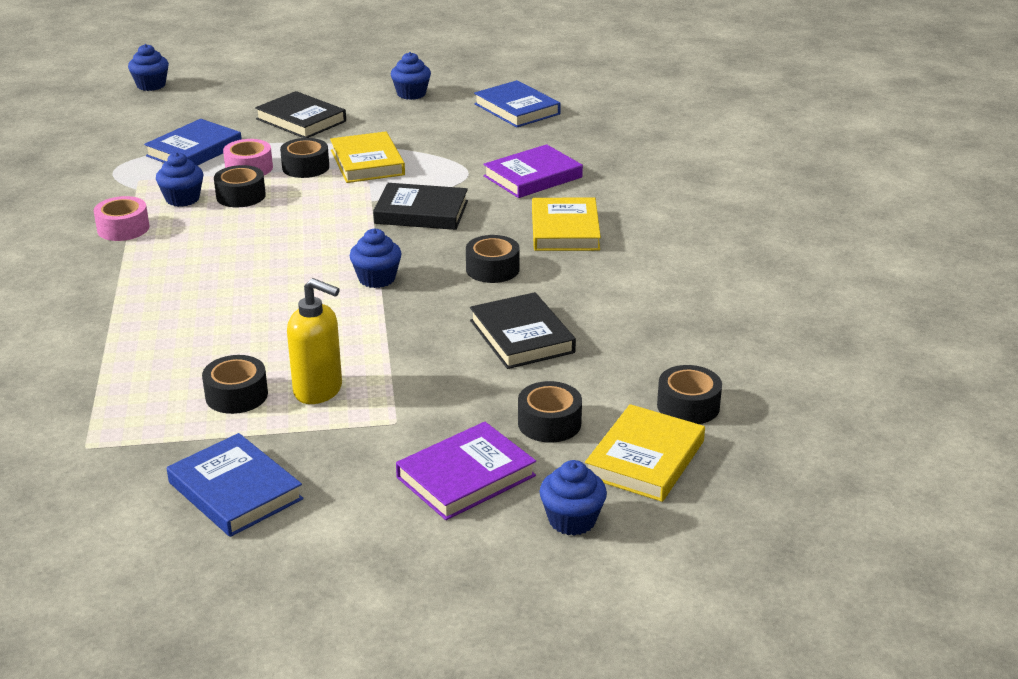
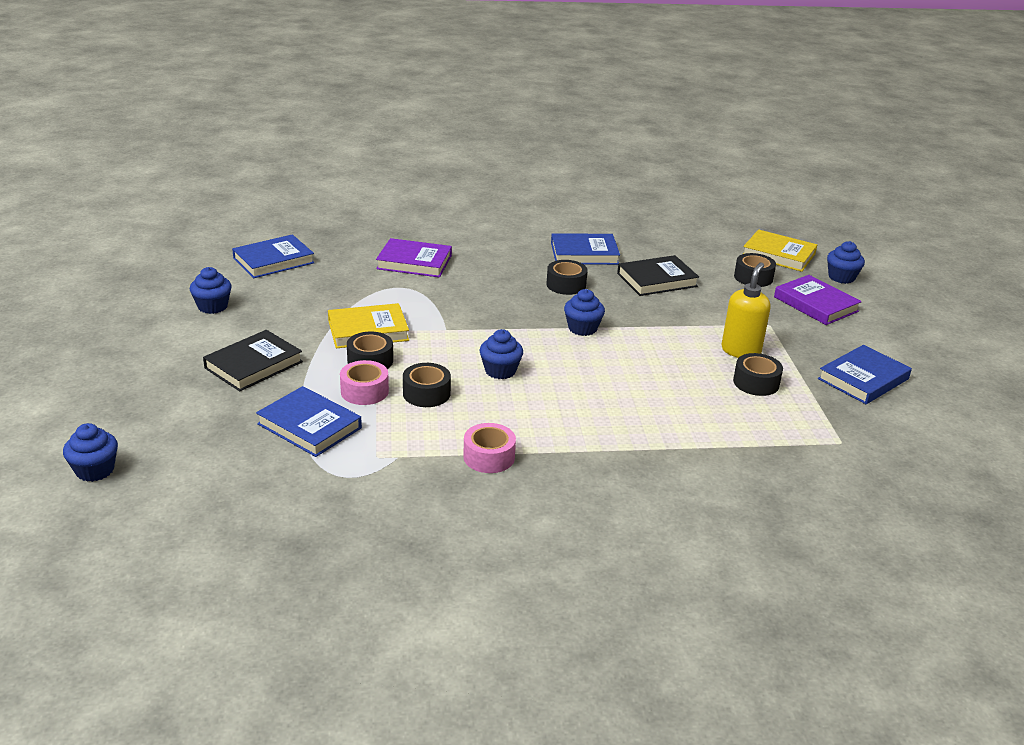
camera: 90 degrees left, 0 degrees up
blue cupcake [156,152,203,207] -> blue cupcake moved to [479,329,523,379]
black book [373,183,468,230] -> none
purple book [483,144,583,198] -> purple book turned 45 degrees counterclockwise [376,238,452,277]
yellow book [532,198,601,251] -> none
black tape [657,365,722,424] -> none
none -> blue book [551,233,620,265]

